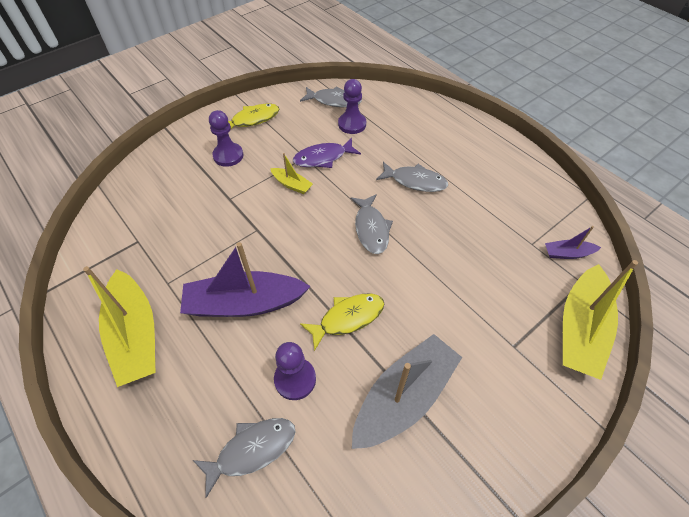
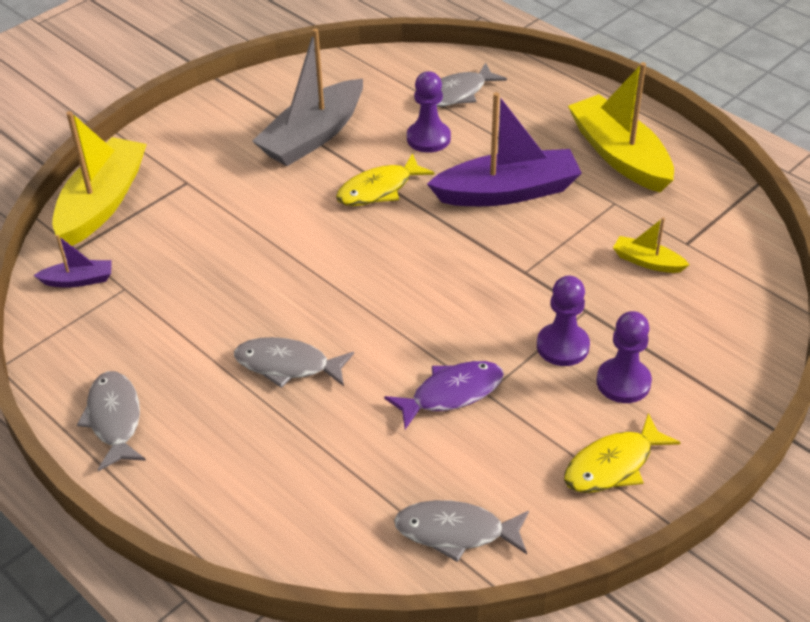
camera: 175 degrees right, 10 degrees down
yellow boat [270,153,313,194] -> yellow boat moved to [613,217,689,273]
purple pawn [338,79,366,134] -> purple pawn moved to [537,276,590,366]
grey fish [350,194,393,254] -> grey fish moved to [77,371,146,471]

